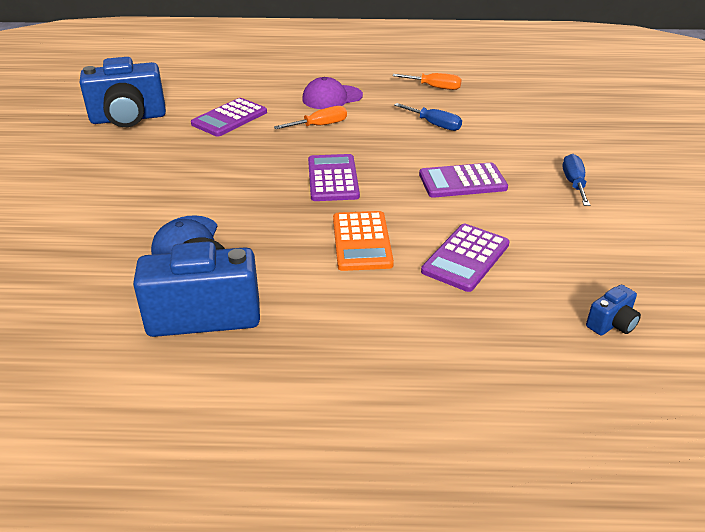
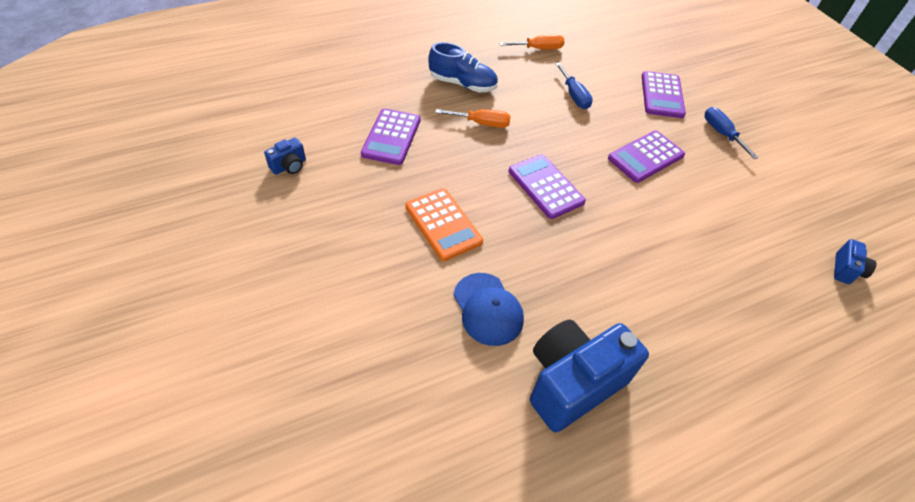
camera: 30 degrees left, 15 degrees up
blue camera [80,57,166,127] -> blue camera [264,137,306,175], size x0.44
orange screwdriver [274,106,347,129] -> orange screwdriver turned 60 degrees clockwise [435,109,511,128]
purple cap [302,77,363,109] -> blue shoe [428,42,498,92]
orange calculator [333,211,394,271] -> orange calculator moved to [405,188,483,261]
blue screwdriver [394,103,462,131] -> blue screwdriver turned 60 degrees clockwise [555,63,593,109]
purple calculator [421,224,510,292] -> purple calculator moved to [642,71,686,118]

